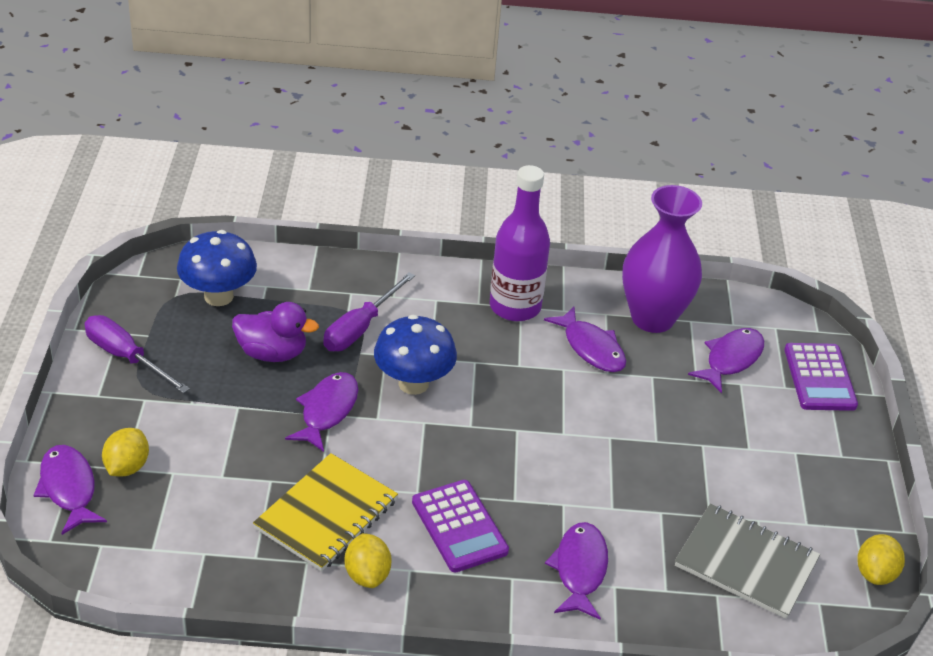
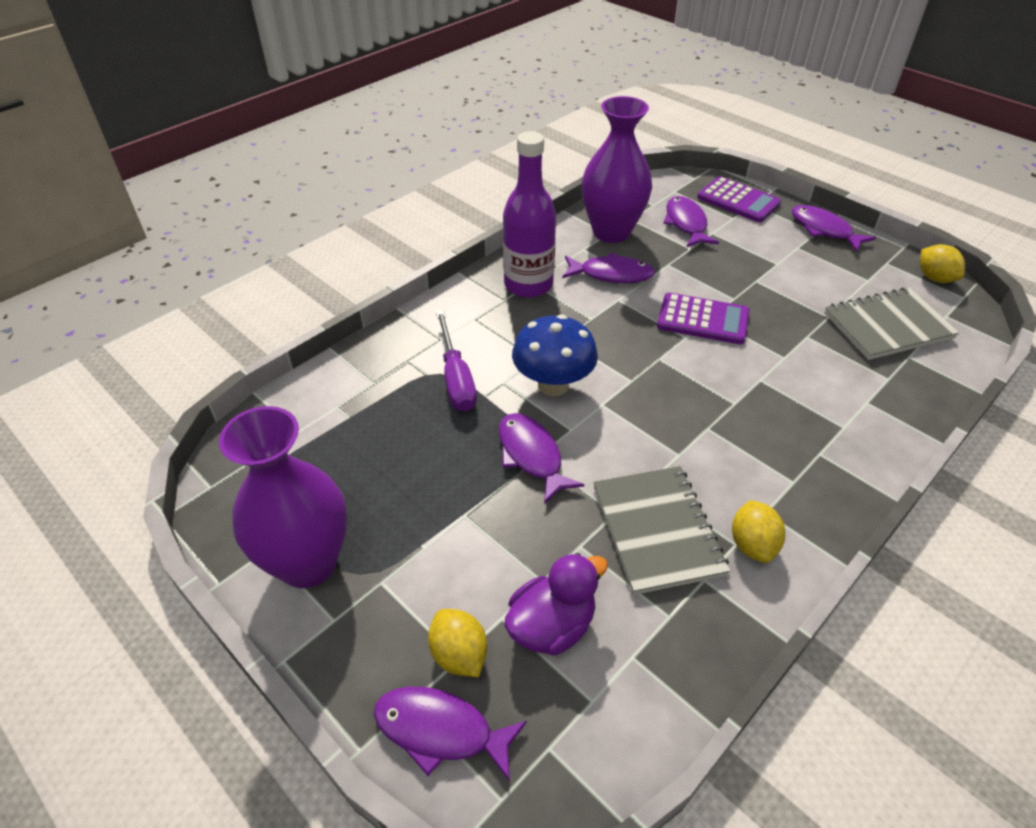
camera: 45 degrees left, 5 degrees up
purple screwdriver [85,315,190,394] -> purple vase [219,406,347,588]
blue mushroom [177,230,257,306] -> none
purple duck [232,302,319,362] -> purple duck moved to [504,553,608,656]
yellow notebook [253,453,398,571] -> grey notebook [593,466,730,595]
yellow lemon [345,533,392,588] -> yellow lemon turned 60 degrees clockwise [732,500,785,563]
purple calculator [412,480,509,572] -> purple calculator moved to [657,293,750,344]
purple fish [545,522,608,620] -> purple fish moved to [792,205,876,252]

